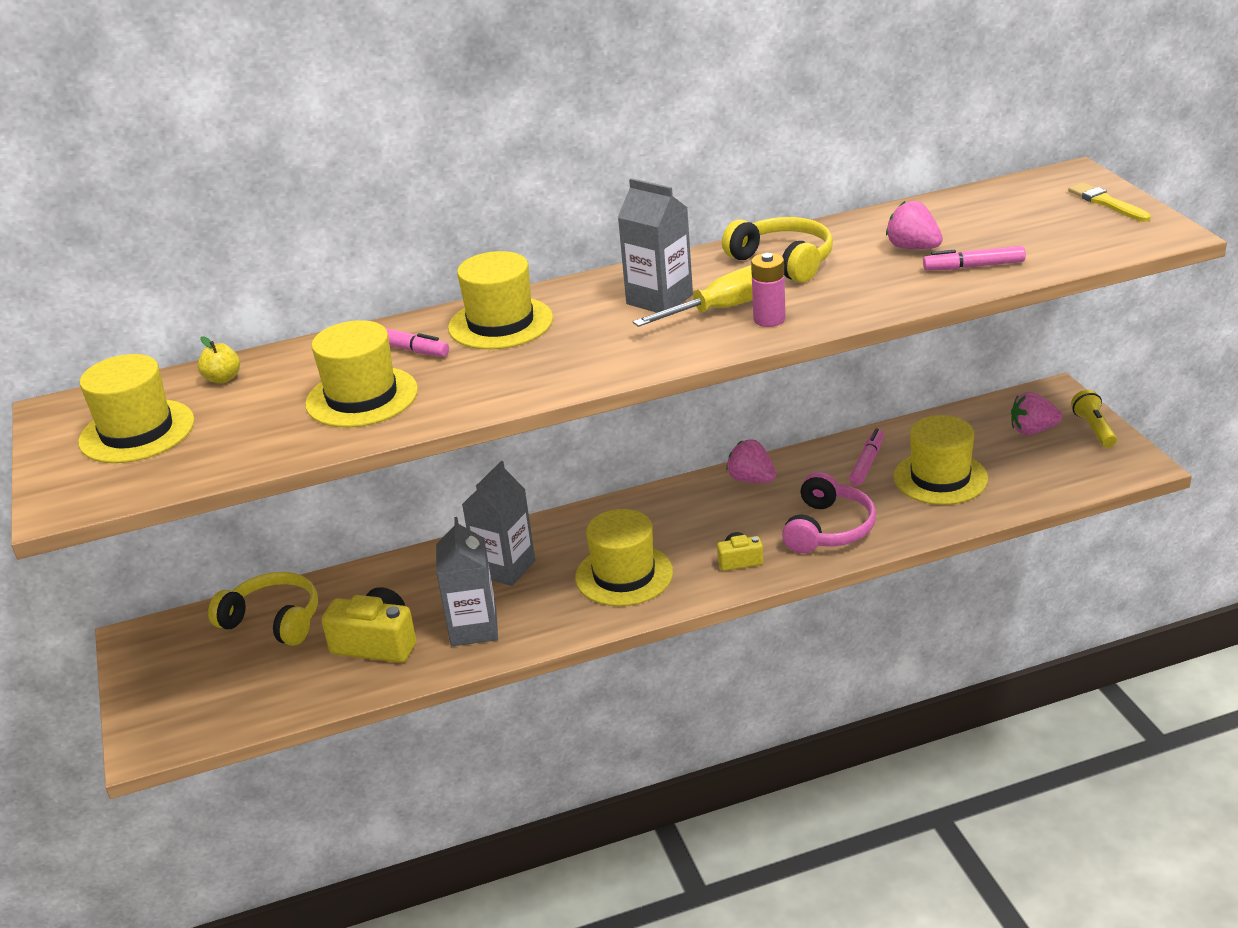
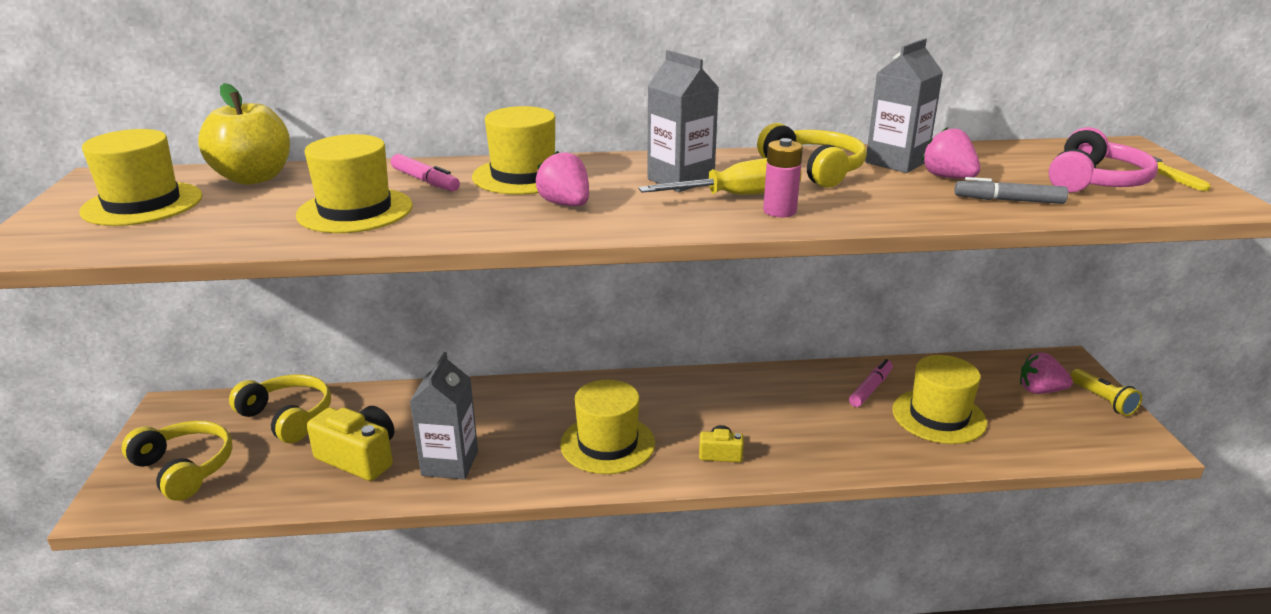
camera: 10 degrees right, 5 degrees down
yellow apple [198,336,240,383] -> yellow apple [198,83,290,185], size x2.15
grey carton [462,461,535,586] -> grey carton moved to [865,38,943,173]
pink strawberry [726,439,776,483] -> pink strawberry moved to [536,151,589,206]
pink headphones [782,472,876,553] -> pink headphones moved to [1048,127,1158,193]
pink marker [923,246,1026,270] -> grey marker [955,177,1068,204]
yellow flashlight [1071,389,1117,448] -> yellow flashlight turned 150 degrees clockwise [1070,369,1142,416]
none -> yellow headphones [122,421,233,501]

